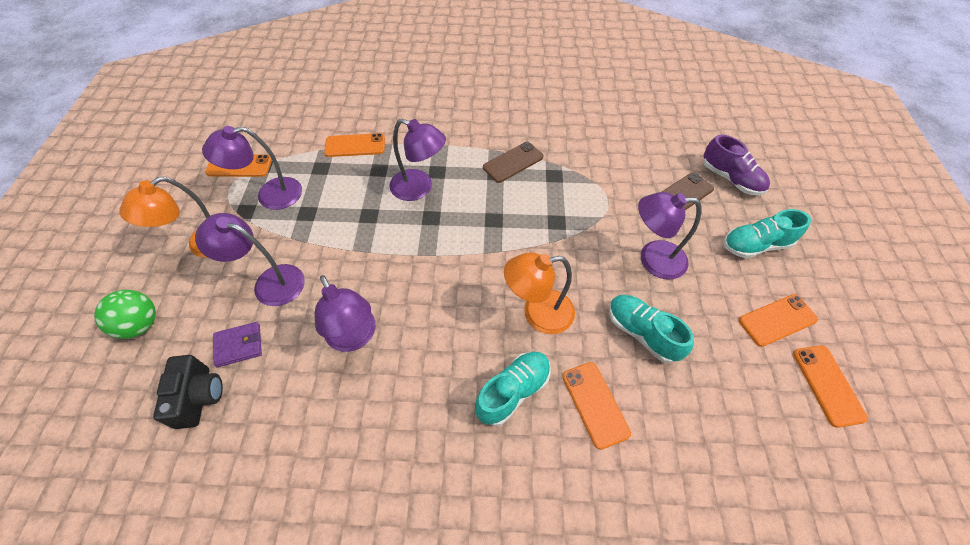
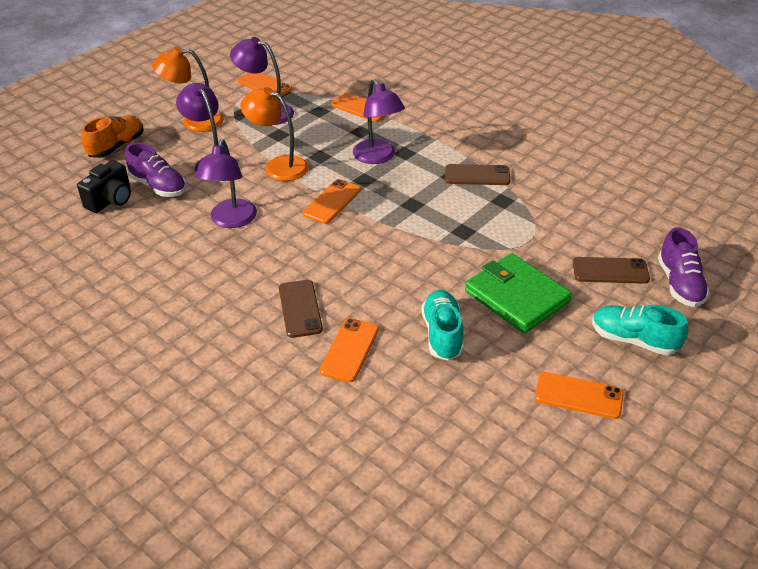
camera: 40 degrees right, 15 degrees down
green ball [94,290,156,339] -> orange shoe [81,115,143,158]
purple wallet [213,322,262,367] -> purple shoe [125,143,186,197]
turquoise shoe [475,352,551,426] -> brown phone [279,280,323,338]
orange lamp [504,252,575,334] -> orange lamp moved to [240,87,309,181]
purple lamp [638,192,702,280] -> green wallet [465,253,572,334]
orange phone [793,345,868,428] -> orange phone moved to [303,179,361,224]

